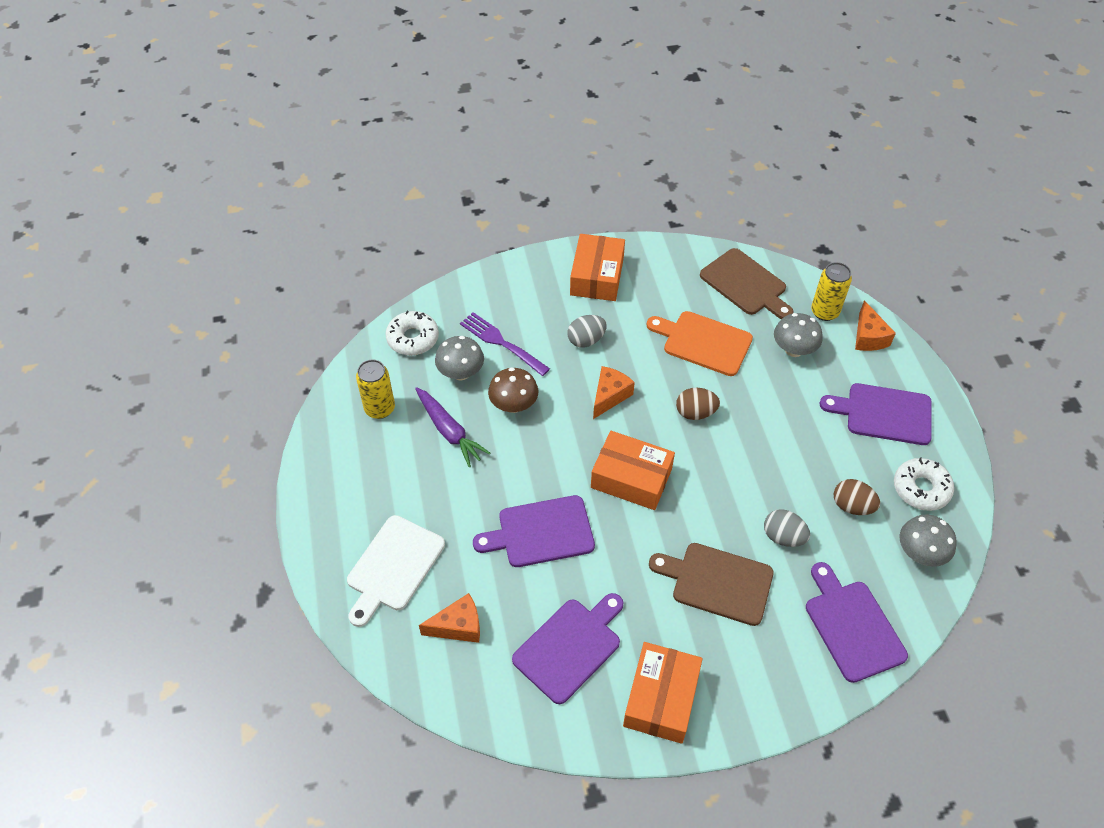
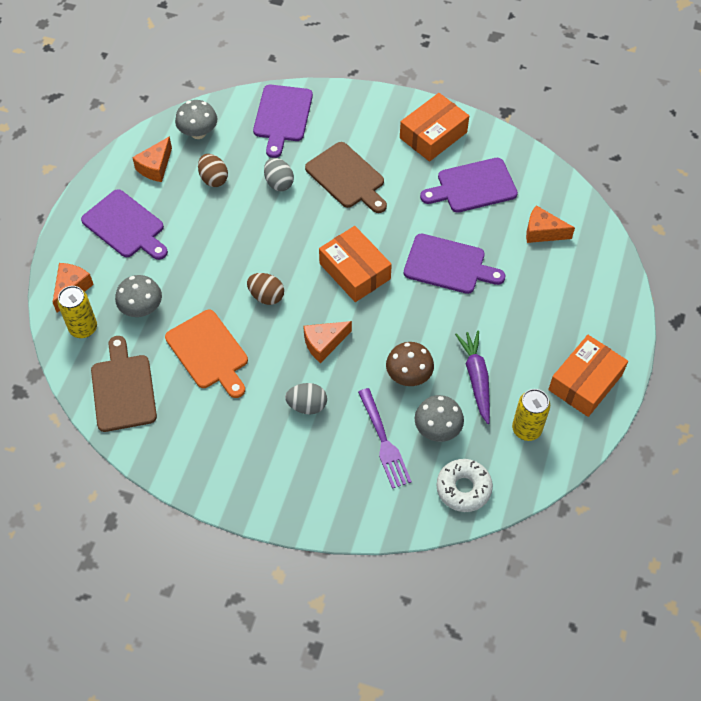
camera: 150 degrees left, 5 degrees up
white cutting board [347,515,445,627] -> none
orange box [570,234,625,301] -> orange box moved to [548,335,628,417]
white donut [894,457,954,511] -> orange cheese [132,136,172,182]

